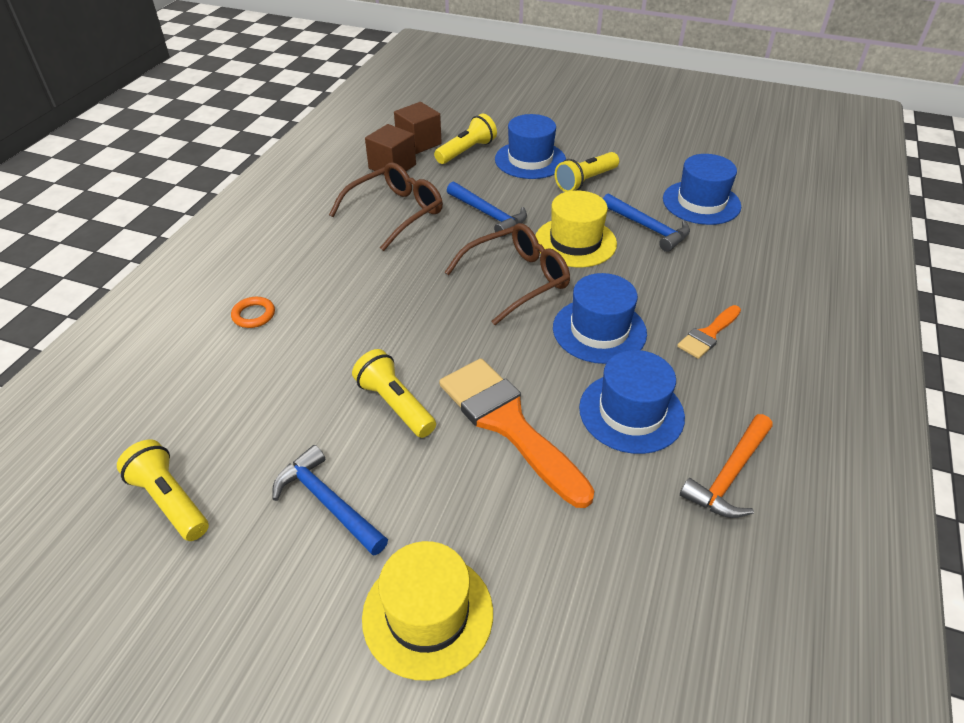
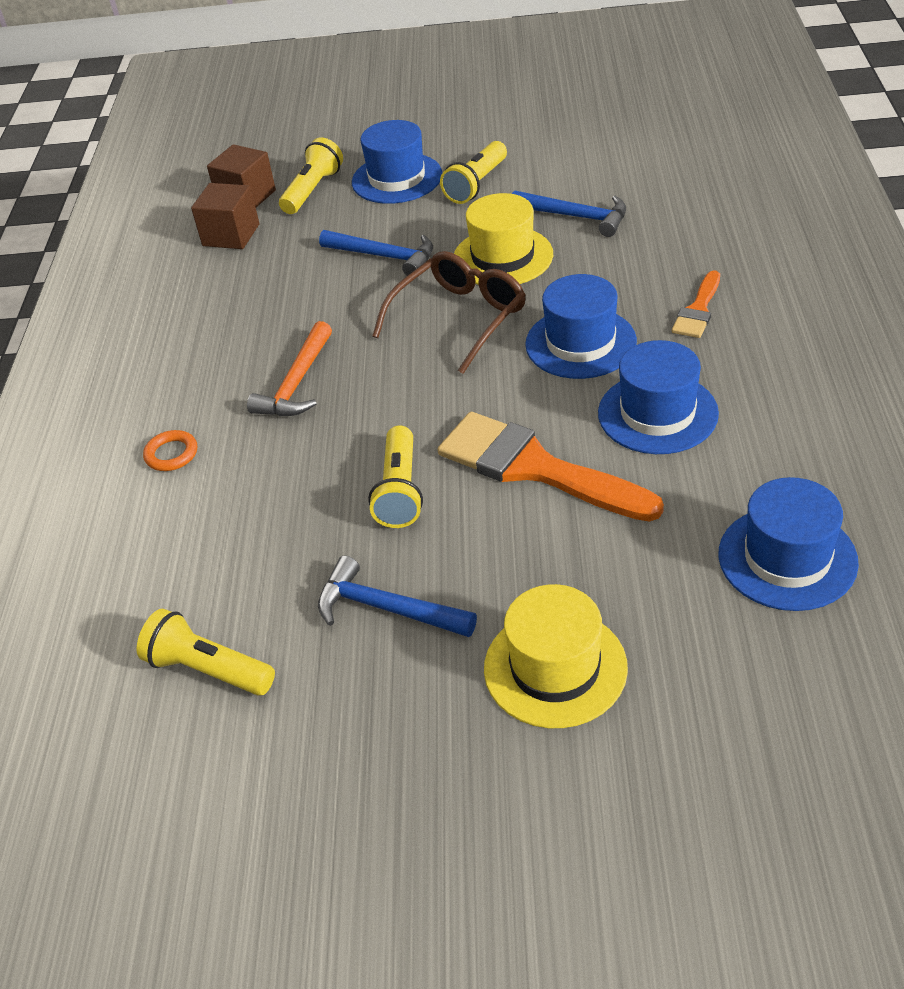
camera: 15 degrees left, 0 degrees up
brown glasses [329,162,443,251] -> none
yellow flashlight [352,349,436,438] -> yellow flashlight turned 120 degrees counterclockwise [368,425,423,528]
blue hat [663,154,741,225] -> blue hat moved to [718,477,859,611]
orange hammer [680,414,773,518] -> orange hammer moved to [247,321,332,416]

